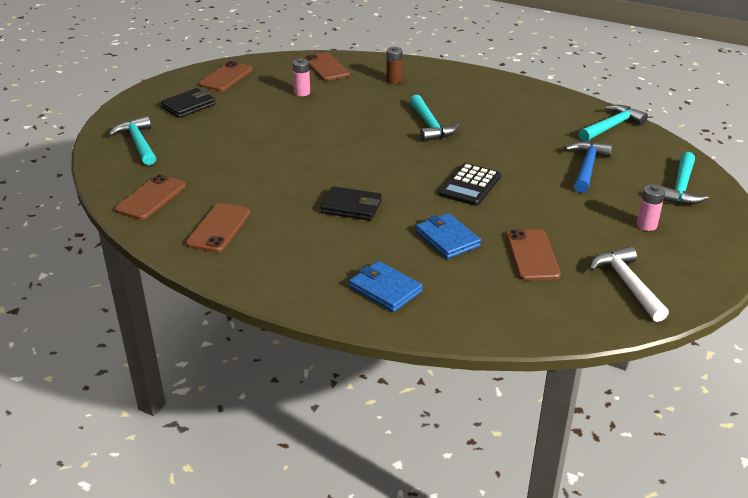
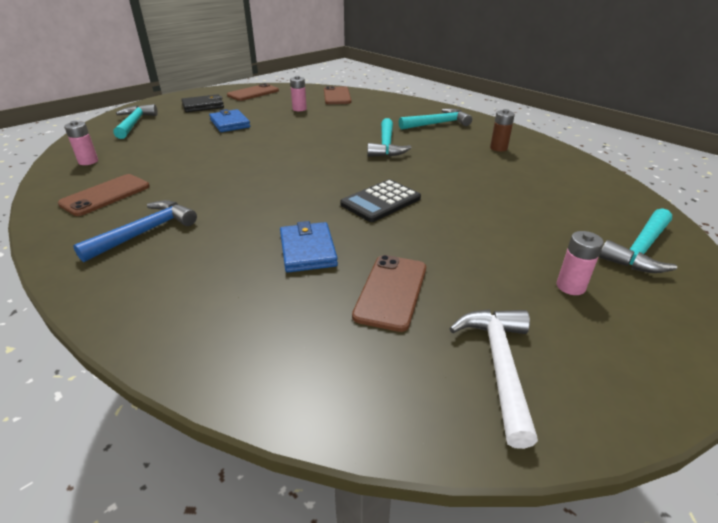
camera: 20 degrees right, 0 degrees up
brown phone [115,174,186,220] -> pink battery [64,121,98,165]
black wallet [320,186,382,221] -> none
blue wallet [349,261,423,312] -> blue wallet moved to [209,109,250,132]
brown battery [386,47,403,84] -> brown battery moved to [490,109,515,152]
blue hammer [565,141,613,193] -> blue hammer moved to [73,200,197,262]
turquoise hammer [579,105,648,141] -> turquoise hammer moved to [399,109,472,130]

